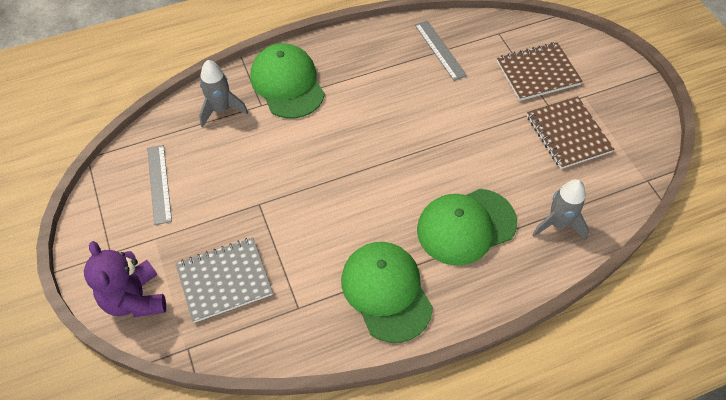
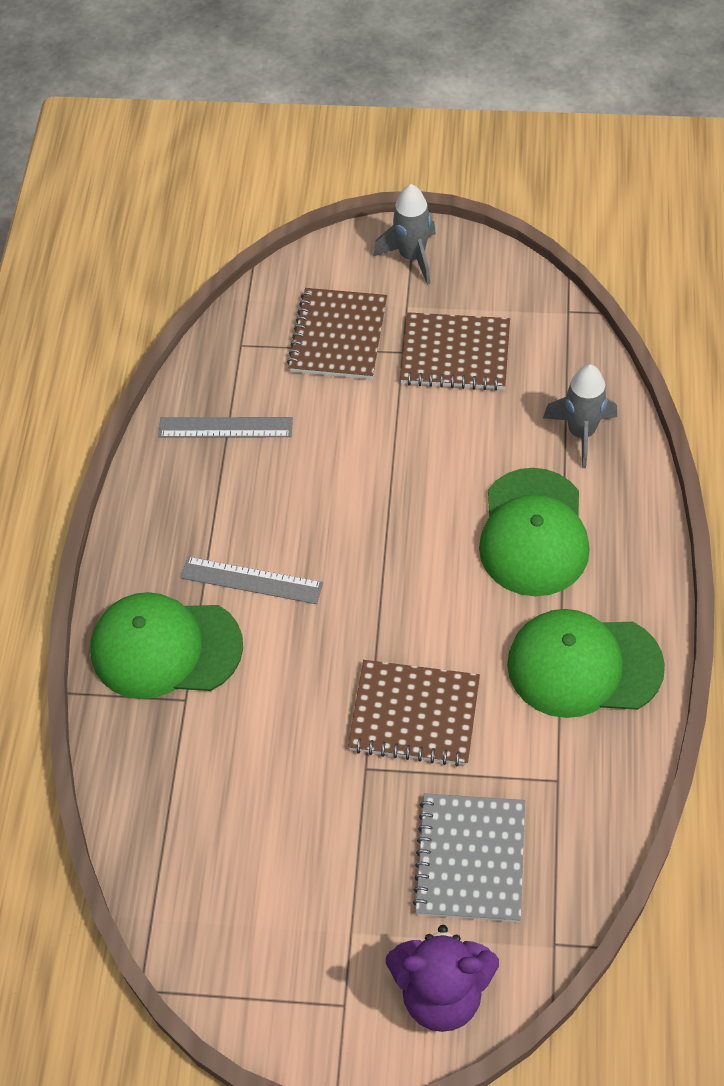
camera: 60 degrees left, 0 degrees up
grey ruler [147,145,172,225] -> grey ruler moved to [180,557,323,604]
grey rocket [199,60,248,127] -> grey rocket moved to [373,184,436,285]
none -> brown notebook [348,660,480,766]

